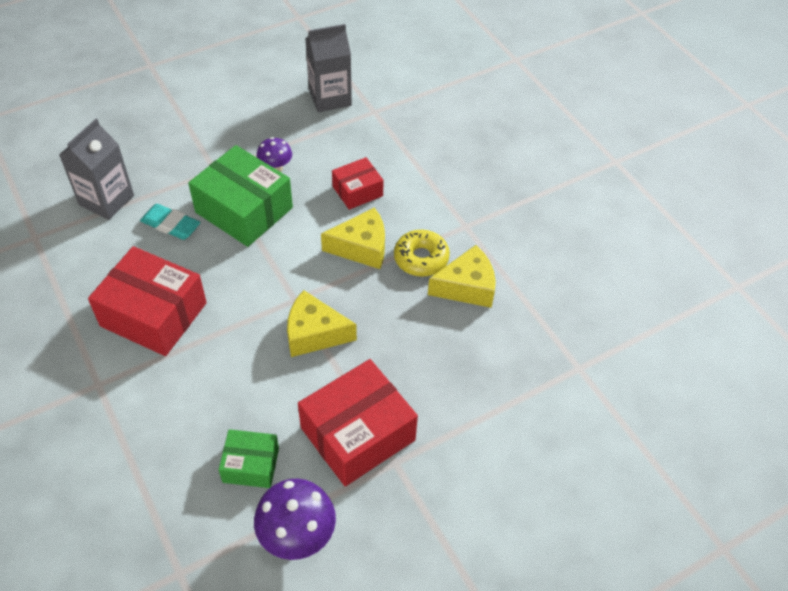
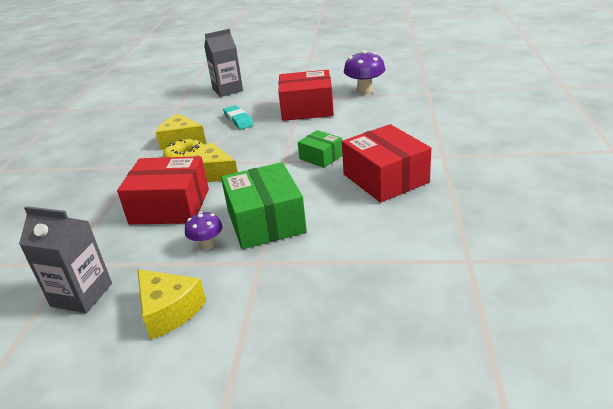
camera: 140 degrees left, 20 degrees down
grey carton [59,119,134,220] -> grey carton moved to [204,29,243,97]
turquoise eraser [140,204,201,240] -> turquoise eraser moved to [223,105,254,130]
green box [219,429,279,488] -> green box moved to [298,130,343,168]
yellow cheese [287,290,357,357] -> yellow cheese moved to [137,269,206,340]
red box [332,157,384,210] -> red box [117,156,209,224], size x1.82

